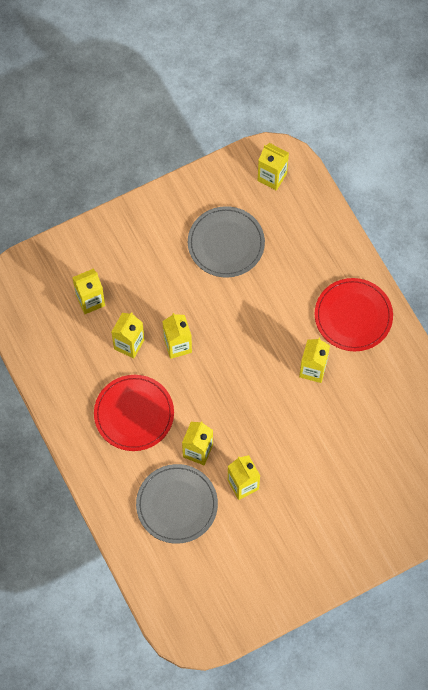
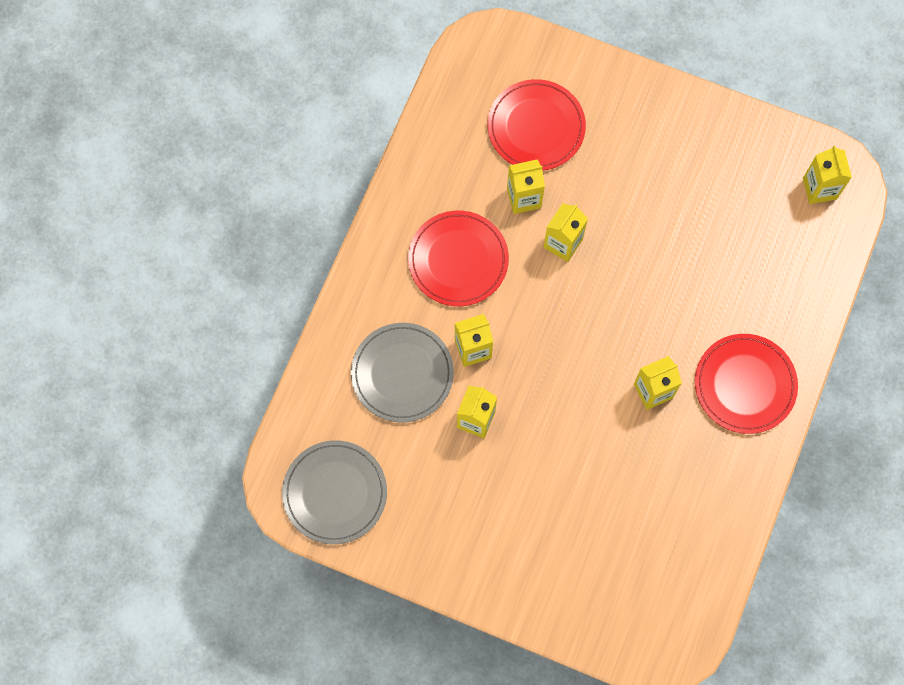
camera: 50 degrees right, 5 degrees up
yellow carton [72,268,105,314] -> red plate [487,79,586,171]
grey plate [188,206,265,278] -> grey plate moved to [282,440,387,544]

